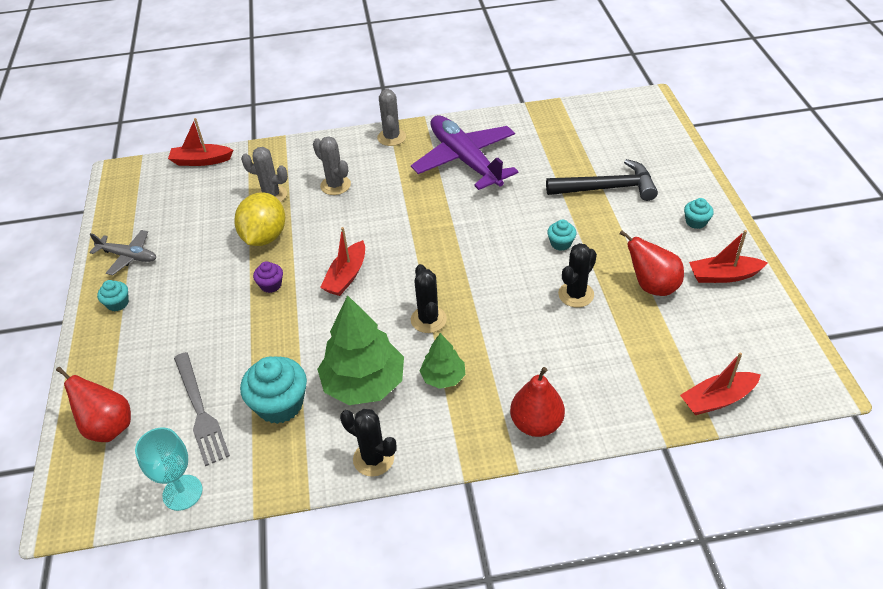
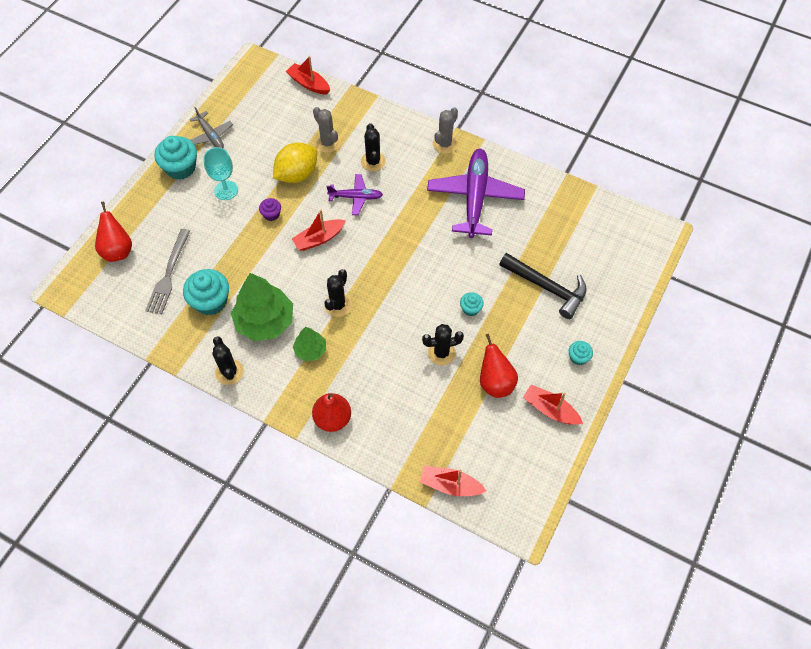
camera: 35 degrees right, 15 degrees up
turquoise cupcake [97,280,129,312] -> turquoise cupcake [154,136,197,180], size x1.93
turquoise goblet [135,427,202,511] -> turquoise goblet moved to [203,147,238,200]
grey cactus [313,136,351,195] -> black cactus [361,123,386,172]
none -> purple plane [326,174,383,215]

